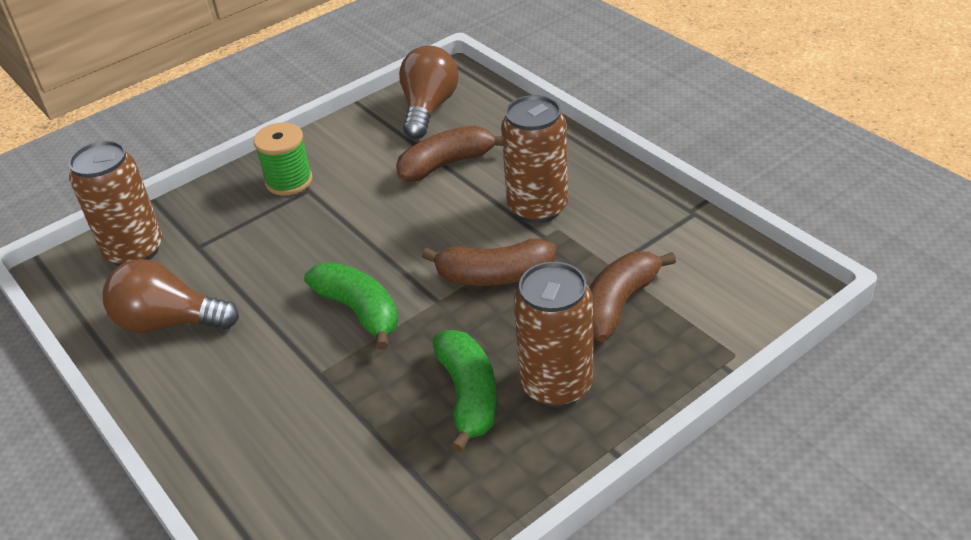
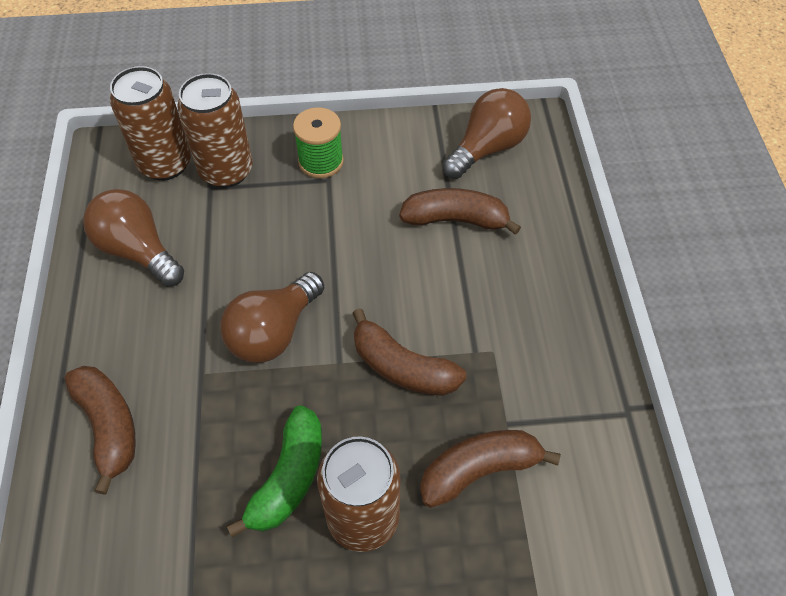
camera: 30 degrees right, 15 degrees up
green banana [304,262,398,350] -> brown light bulb [220,272,324,363]
brown can [501,95,568,223] -> brown can moved to [178,73,253,188]
none -> brown banana [65,366,136,495]

